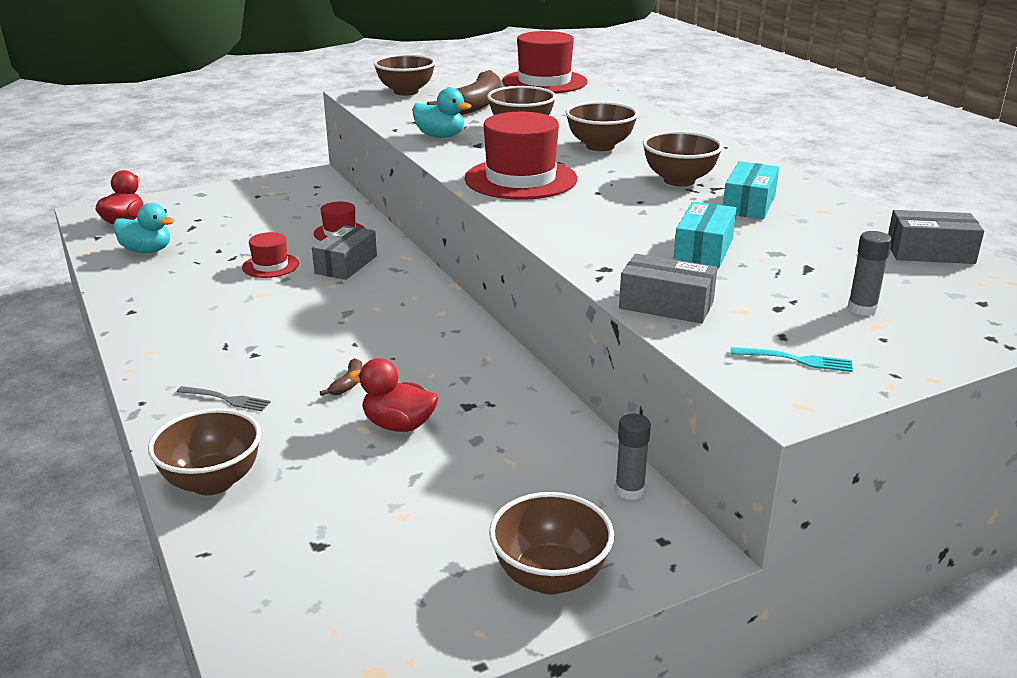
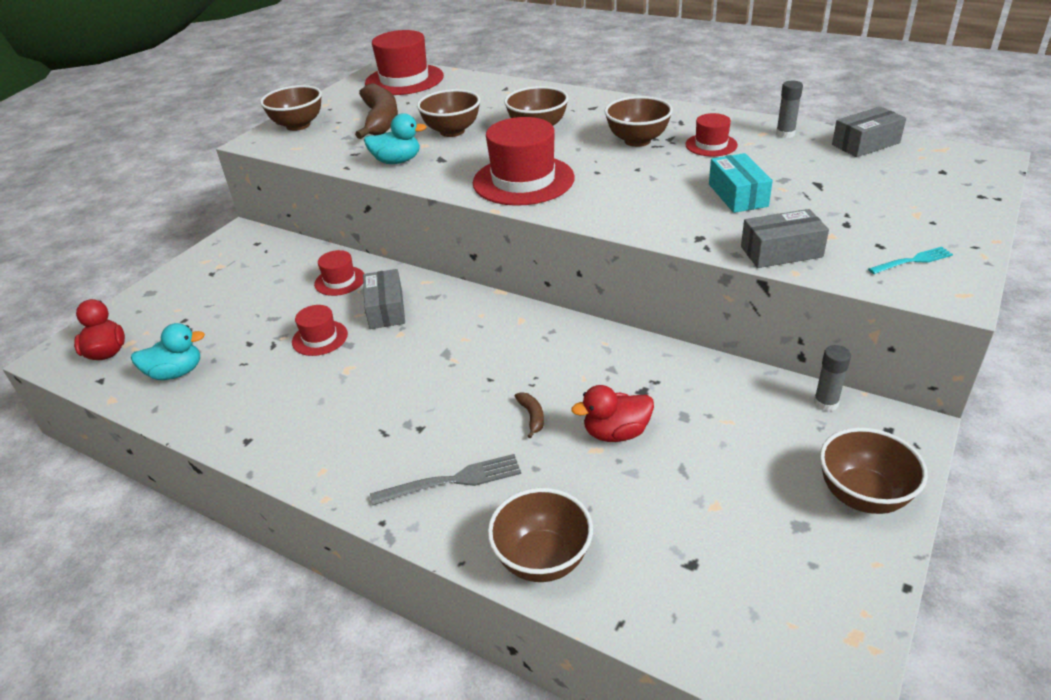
camera: 30 degrees left, 10 degrees up
grey fork [177,386,271,411] -> grey fork [370,454,521,506], size x1.56
turquoise box [723,161,779,219] -> red hat [685,113,738,156]
grey glue stick [848,231,892,316] -> grey glue stick moved to [776,81,803,138]

